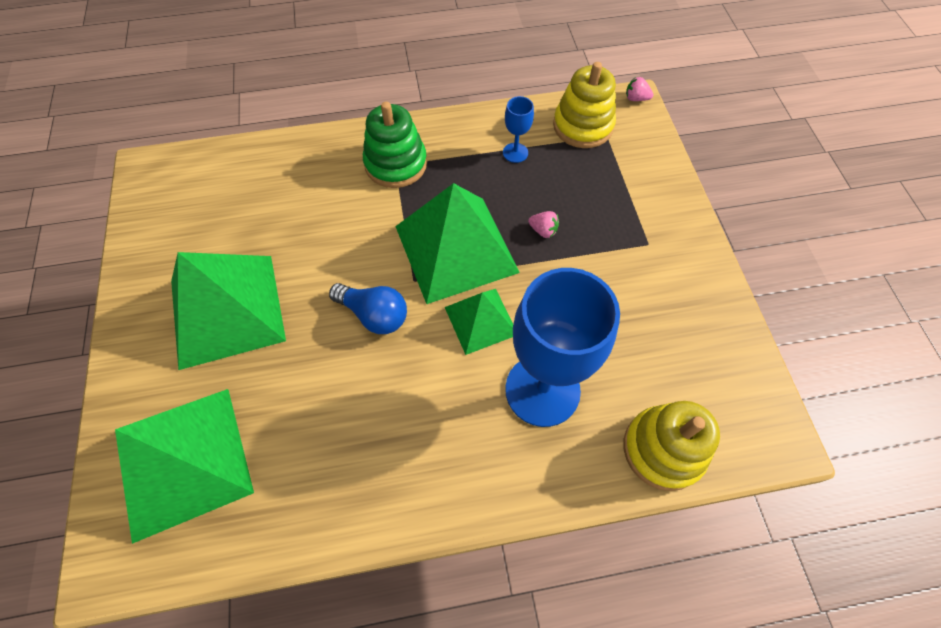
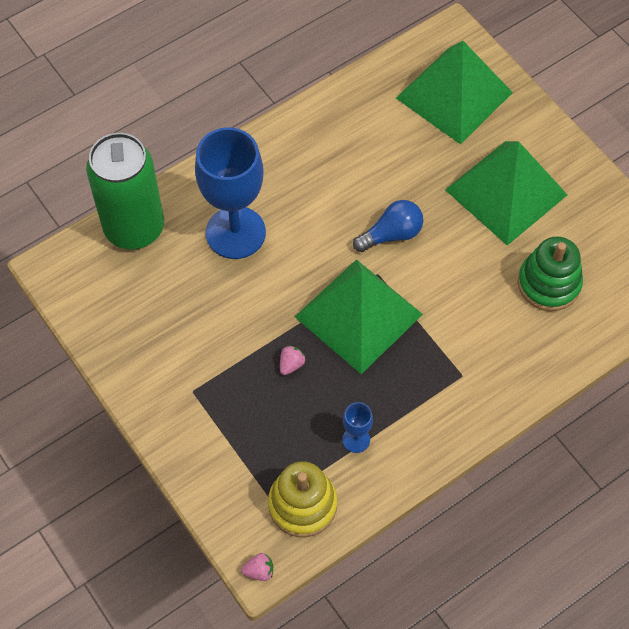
camera: 155 degrees right, 0 degrees up
blue light bulb [329,283,407,334] -> blue light bulb turned 150 degrees clockwise [353,200,423,252]
green stacking toy [363,102,427,188] -> green stacking toy moved to [518,236,583,311]
green pyramid [445,289,513,355] -> none
pink strawberry [528,211,559,238] -> pink strawberry turned 120 degrees clockwise [280,345,305,375]
yellow stacking toy [624,401,720,491] -> green can [86,133,164,249]

